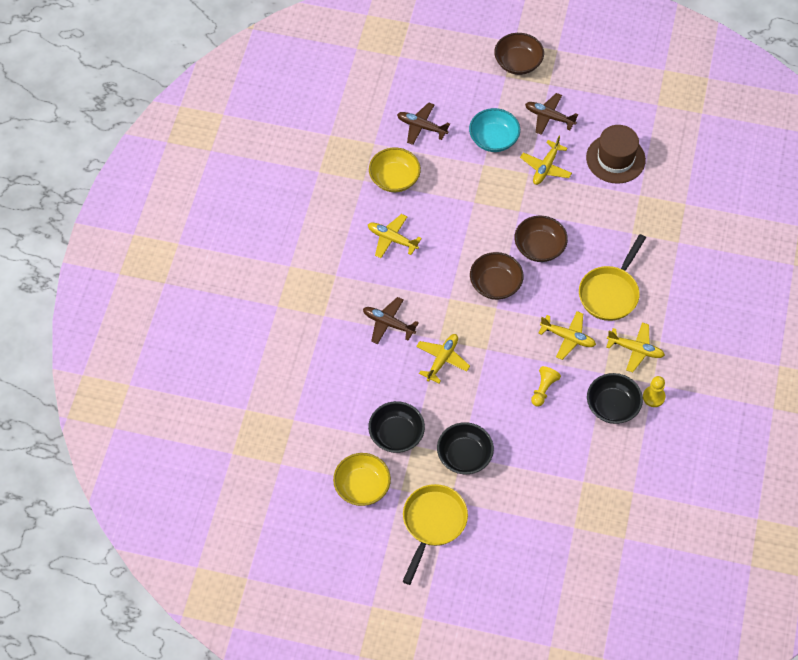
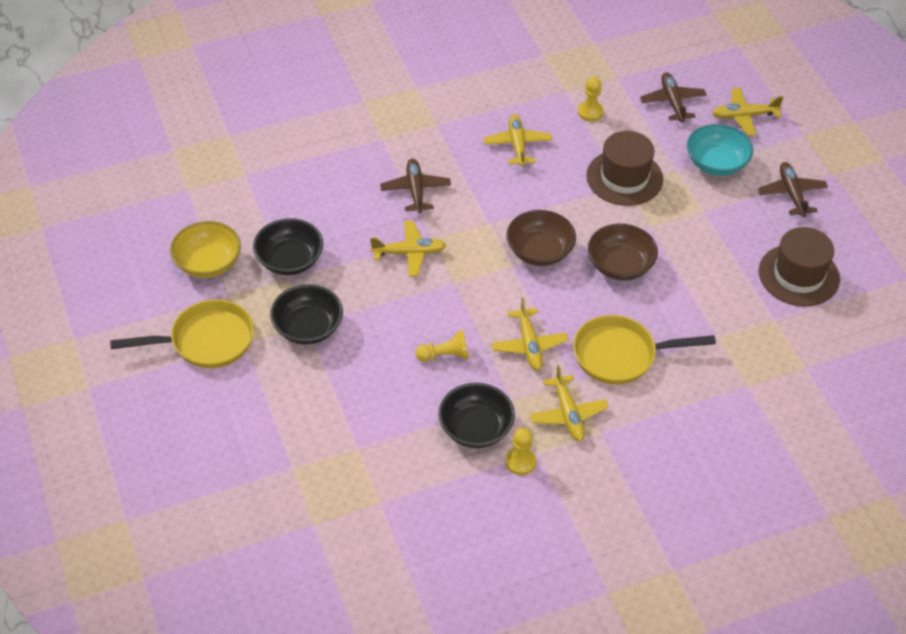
camera: 55 degrees right, 10 degrees down
yellow bowl [369,148,421,192] -> yellow pawn [578,77,604,122]
brown bowl [494,33,544,75] -> none
yellow plane [520,136,572,185] -> yellow plane moved to [712,88,784,136]
none -> brown hat [586,131,663,206]

